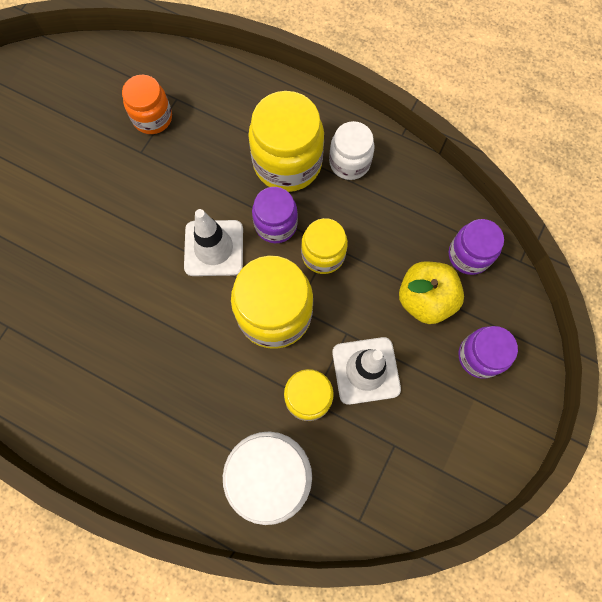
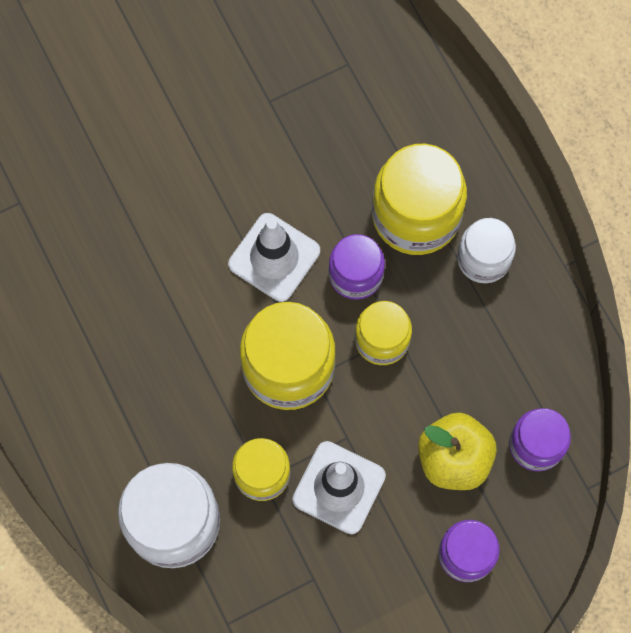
camera: 35 degrees right, 0 degrees up
orange jar [122,75,172,134] -> none

